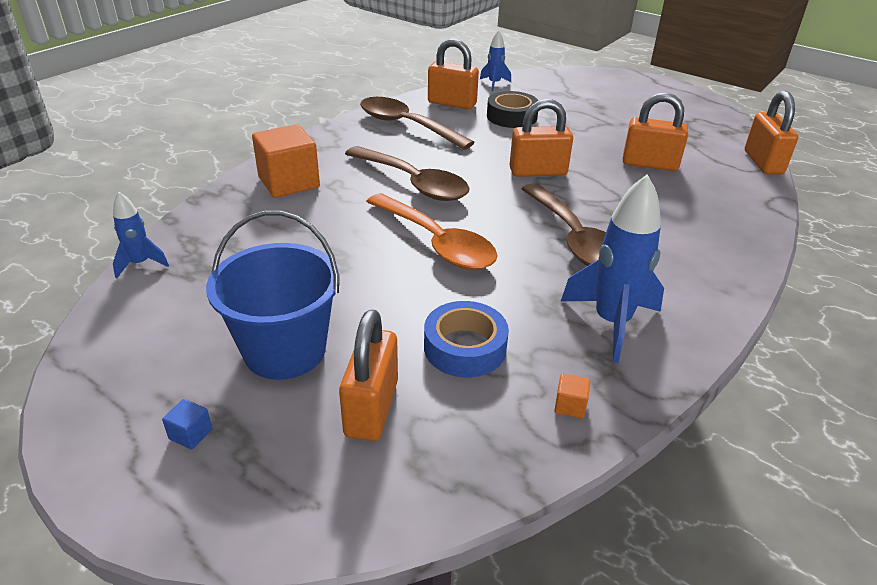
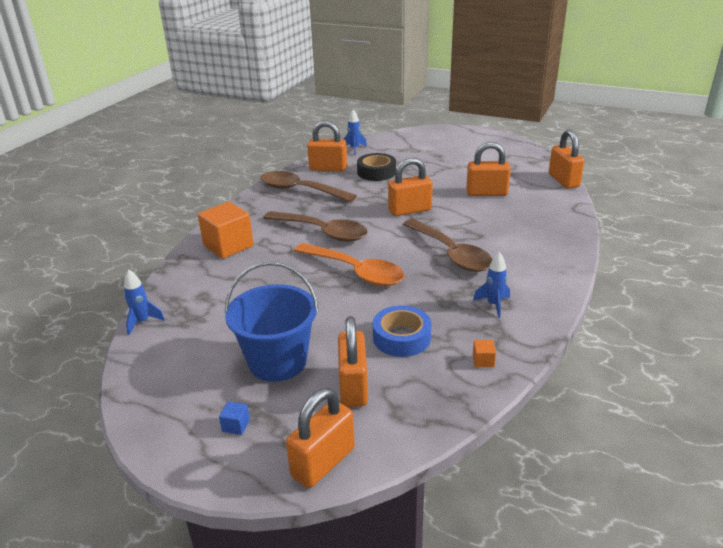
camera: 10 degrees left, 5 degrees down
blue rocket [561,174,664,363] -> blue rocket [473,252,510,318], size x0.54
none -> orange padlock [286,388,355,488]

